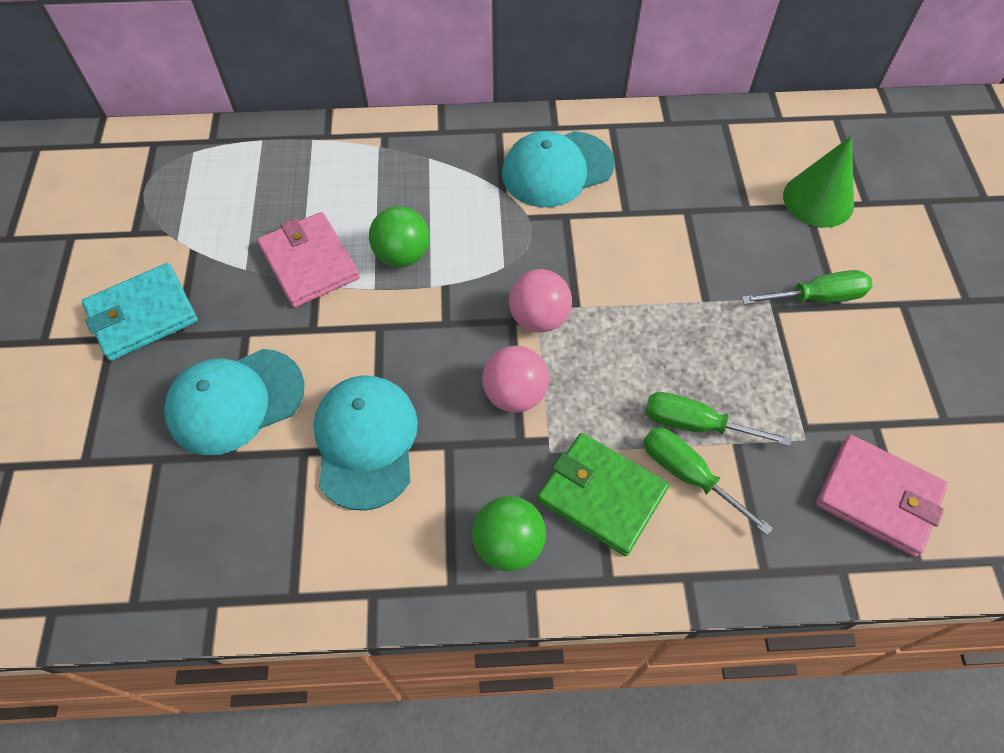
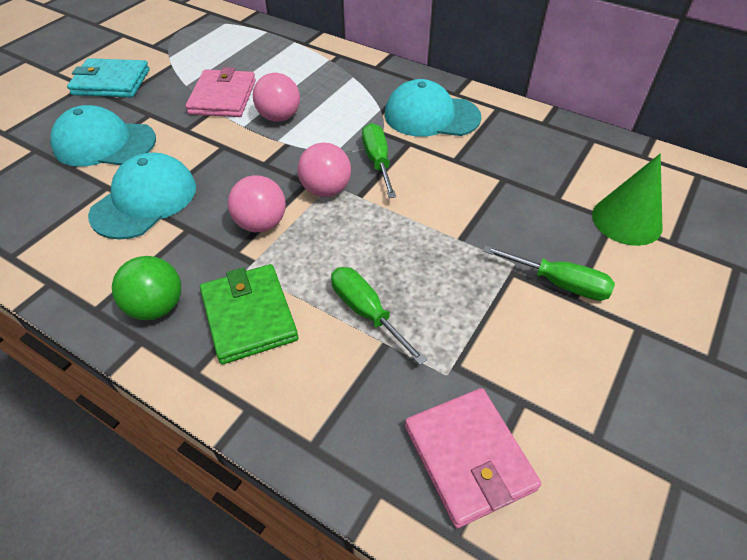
camera: 35 degrees right, 10 degrees down
green ball [369,206,429,267] -> pink ball [253,73,300,122]
green screwdriver [643,427,773,535] -> green screwdriver moved to [362,123,396,198]

